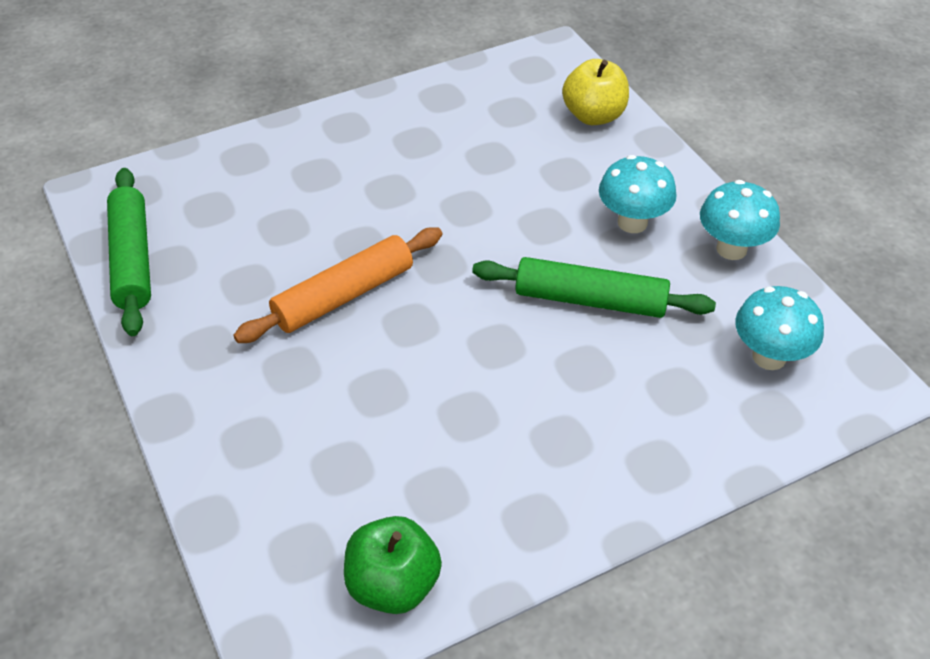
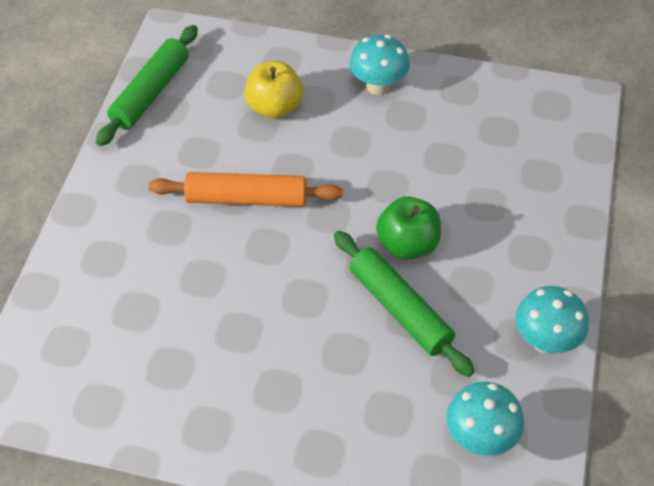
camera: 40 degrees right, 5 degrees up
green apple [344,516,442,614] -> green apple moved to [376,197,441,260]
yellow apple [562,59,629,125] -> yellow apple moved to [245,61,304,119]
turquoise mushroom [599,155,677,233] -> turquoise mushroom moved to [350,35,410,95]

